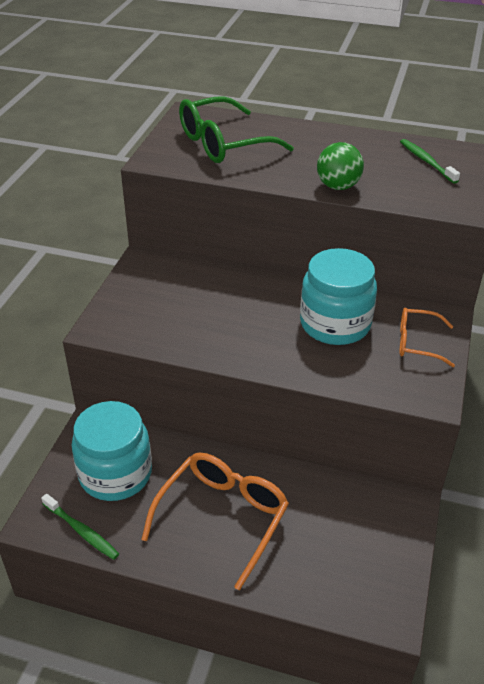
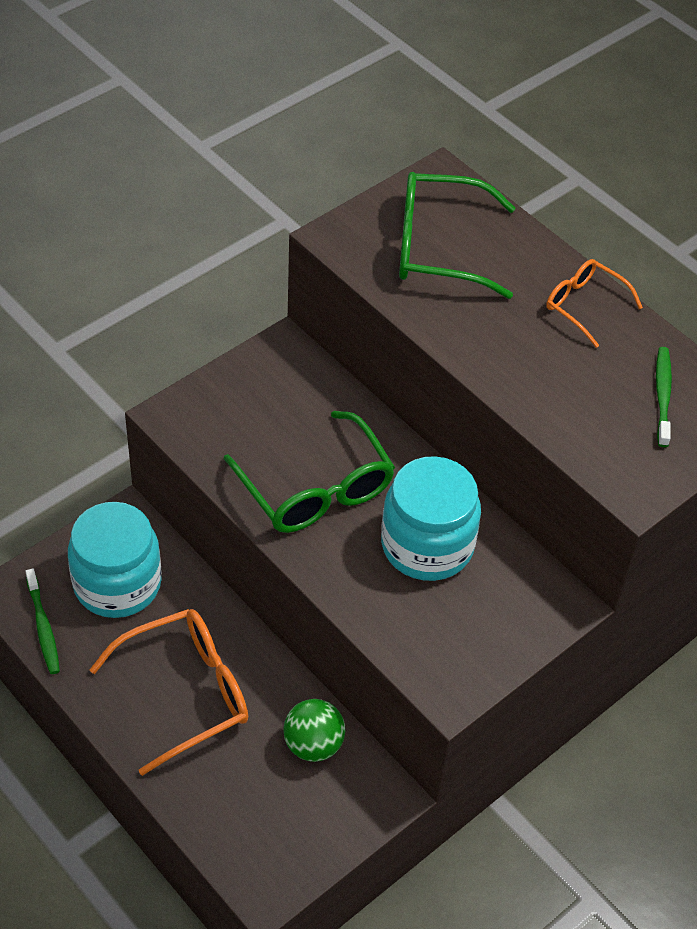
camera: 30 degrees right, 10 degrees up
green ball [317,142,364,190] -> green ball moved to [283,699,346,762]
orange glasses [399,308,455,367] -> orange glasses moved to [546,259,643,348]
none -> green glasses [224,411,395,533]

